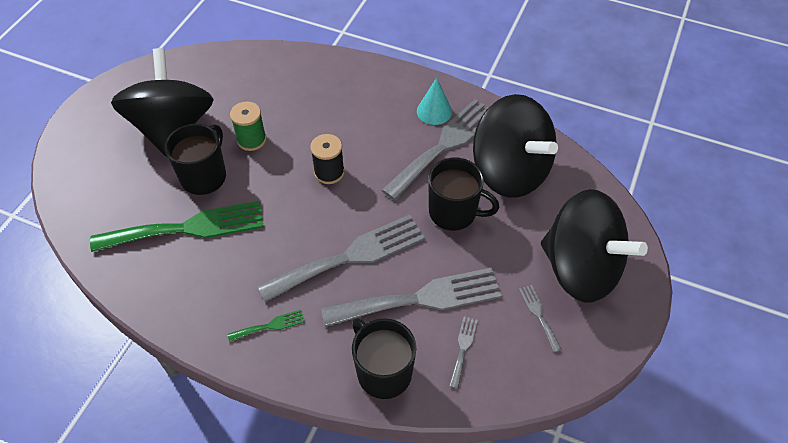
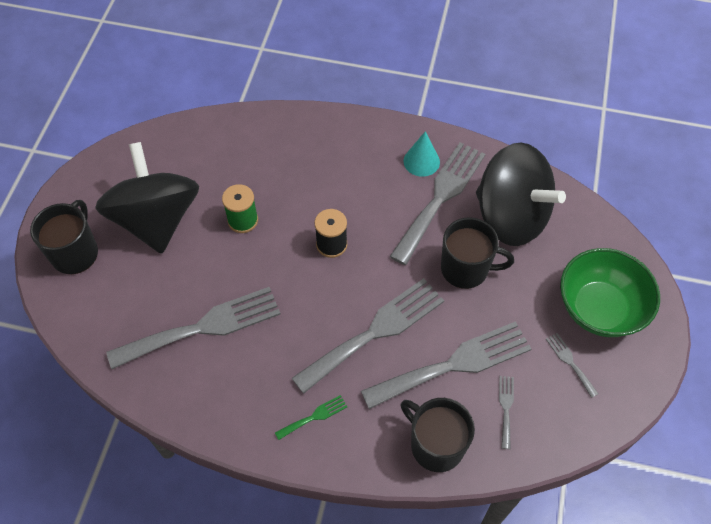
camera: 10 degrees left, 5 degrees up
green fork [90,201,264,252] -> grey fork [106,287,281,369]
black mug [165,124,226,195] -> black mug moved to [30,200,98,274]
black spinning top [541,189,648,302] -> green bowl [560,248,660,337]

